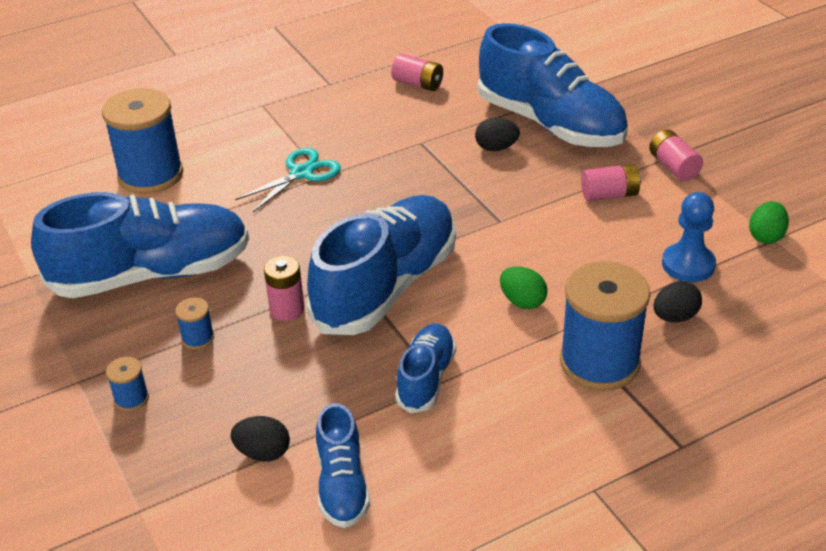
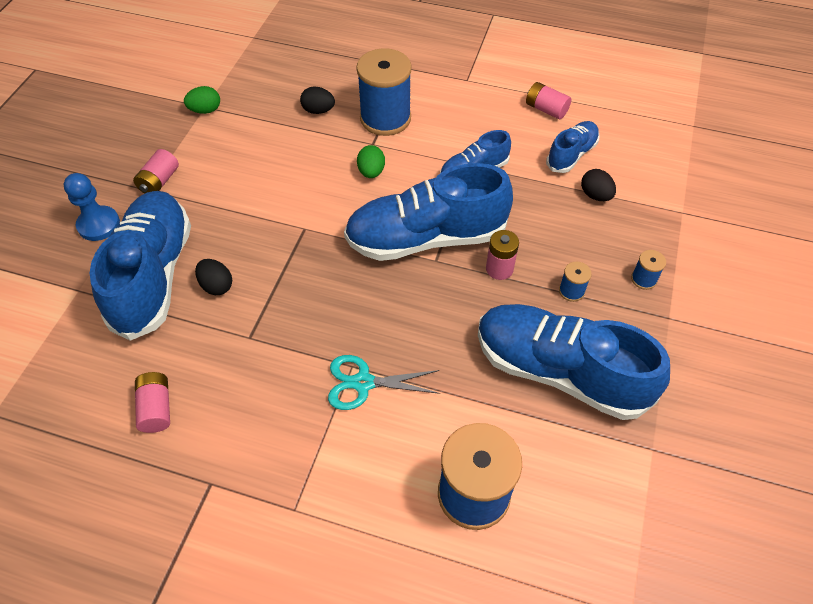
camera: 135 degrees left, 15 degrees up
pink battery [581,164,641,201] -> pink battery moved to [526,82,571,120]
blue pawn [662,192,716,282] -> blue pawn moved to [64,173,120,241]

